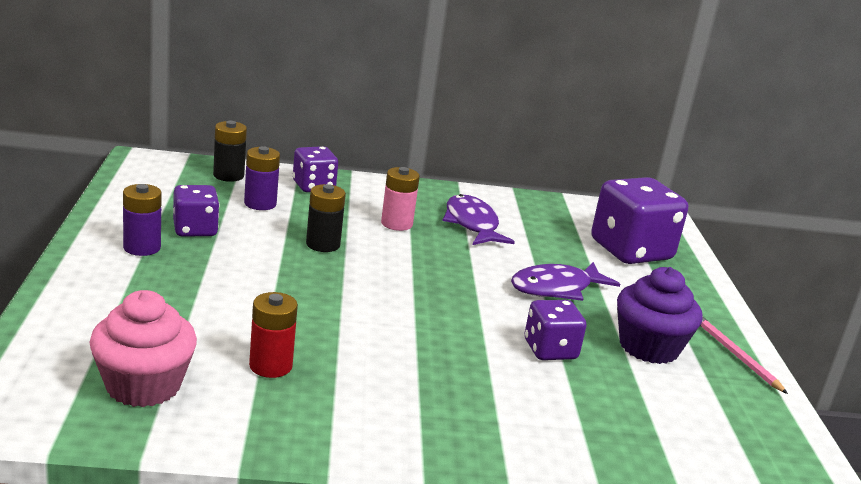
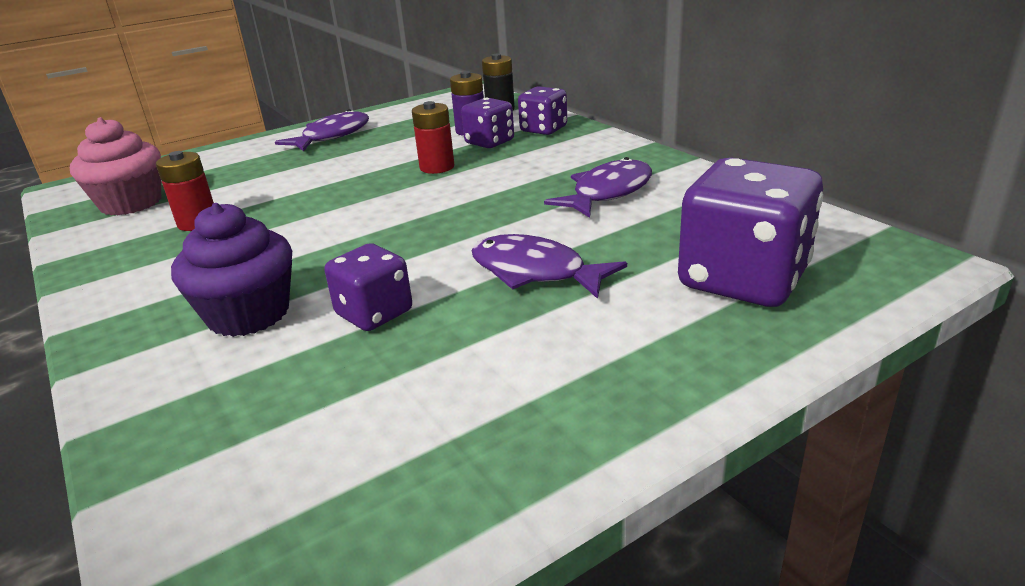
camera: 65 degrees right, 5 degrees up
purple battery [123,184,162,256] -> purple fish [275,109,369,151]
purple dice [173,185,219,237] -> purple dice moved to [461,98,514,148]
black battery [306,184,346,252] -> red battery [412,101,454,174]
pink battery [381,167,420,231] -> none
purple cupcake [617,267,703,364] -> purple cupcake moved to [171,203,292,337]
pink pencil [700,317,788,394] -> none

